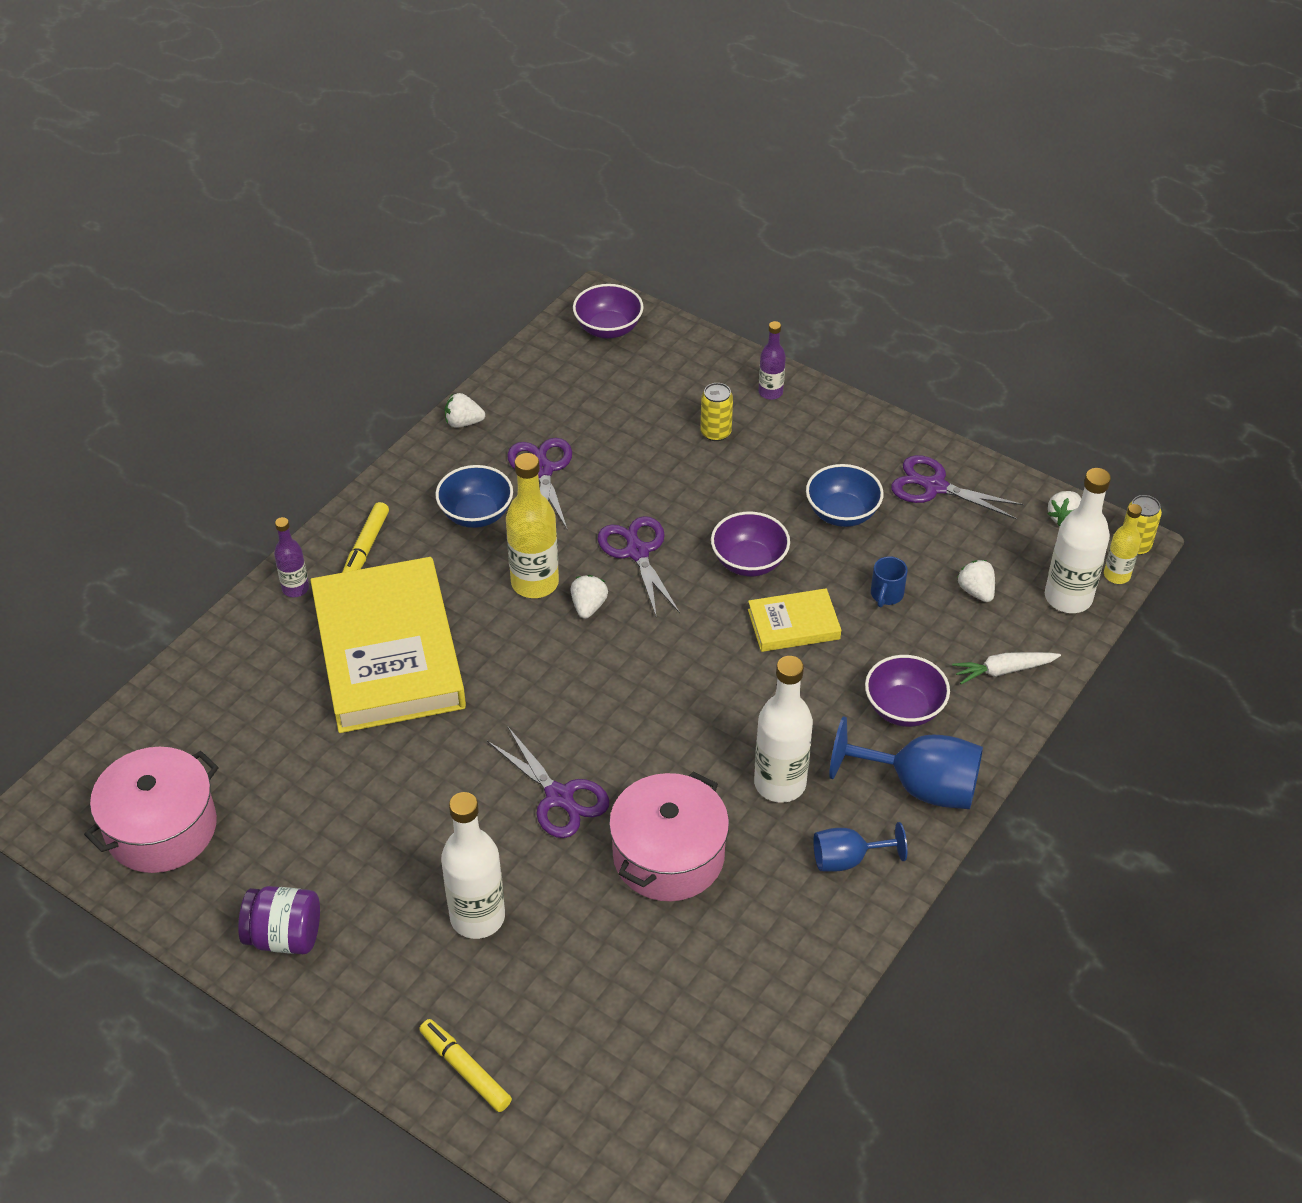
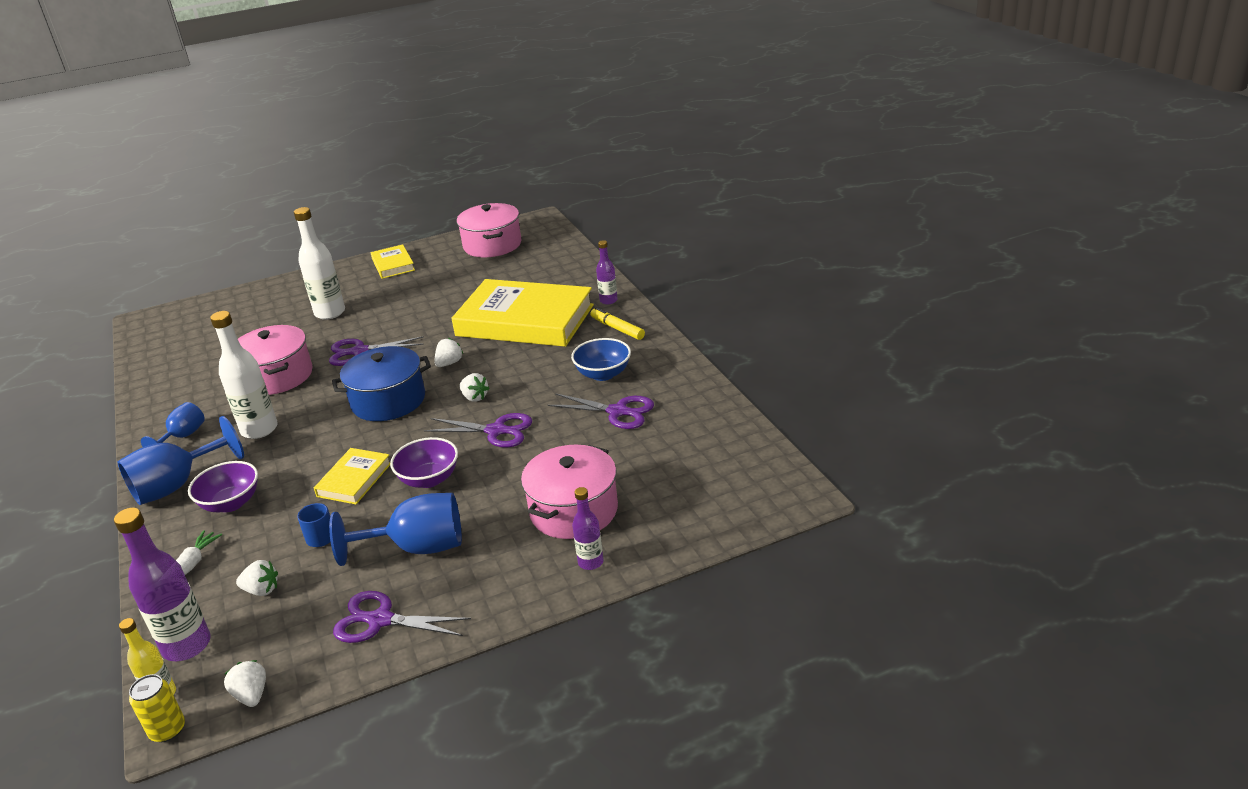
camera: 125 degrees right, 15 degrees down
purple jar [238,886,320,954] -> yellow book [371,244,415,279]
yellow marker [419,1019,512,1112] -> none
white strawberry [445,393,485,427] -> white strawberry moved to [434,338,463,367]
yellow bottle [506,453,559,598] -> none
purple bowl [573,284,644,338] -> none
yellow can [701,383,733,441] -> pink pot [521,445,618,539]
blue bowl [806,464,884,527] -> blue goblet [329,493,462,566]
purple scissors [891,455,1024,520] -> purple scissors turned 135 degrees counterclockwise [333,591,471,643]
white bottle [1045,468,1111,613] -> purple bottle [114,508,211,661]
none -> blue pot [332,346,431,421]

